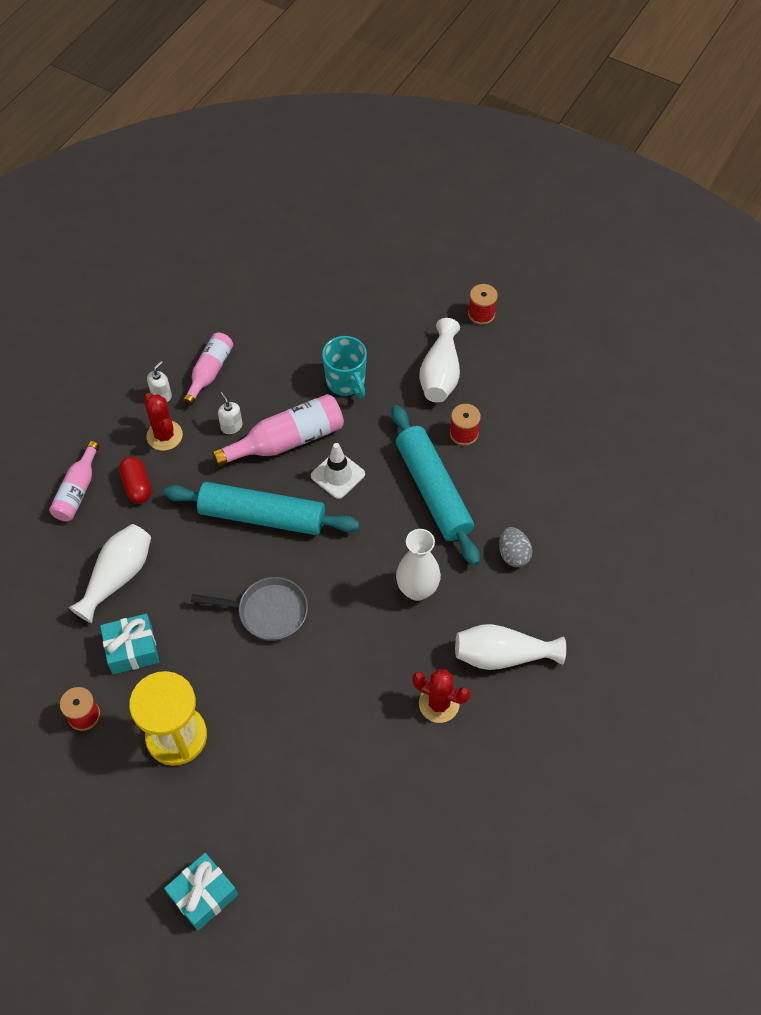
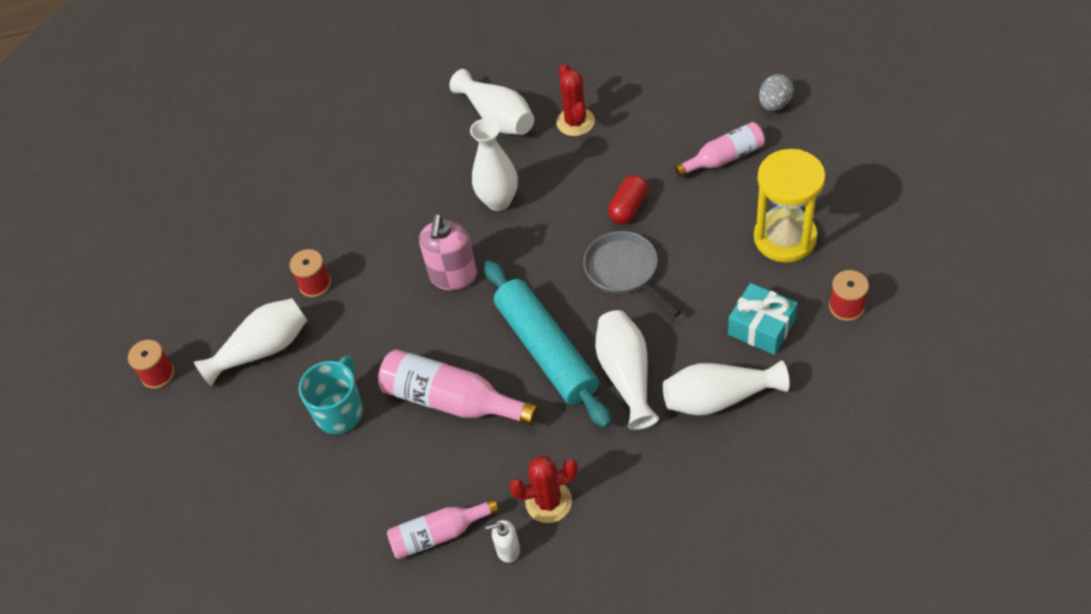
camera: 125 degrees left, 5 degrees down
pink bottle [49,441,99,521] -> pink bottle moved to [675,122,765,177]
red capsule [119,456,151,504] -> red capsule moved to [608,175,648,224]
red cactus [144,393,183,451] -> red cactus turned 60 degrees clockwise [509,456,578,523]
turquoise gift [164,853,238,931] -> none
white soap dispenser [218,392,242,434] -> none
white traffic cone [311,443,365,499] -> none
turquoise rolling pin [392,405,480,566] -> none
grey egg [499,527,532,567] -> grey egg moved to [759,74,794,111]
none -> pink soap dispenser [419,214,477,291]
none -> white vase [595,310,659,430]

